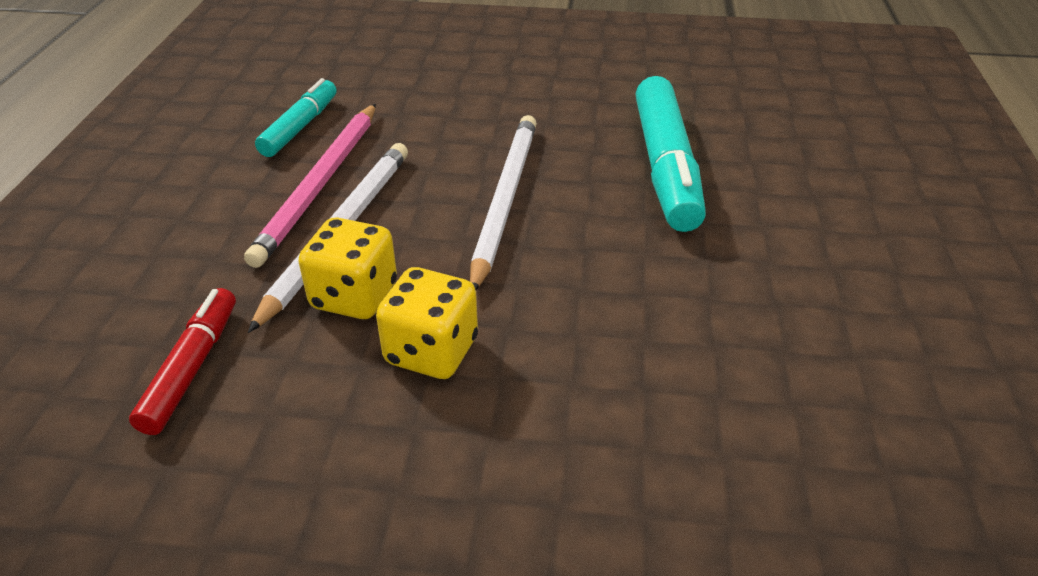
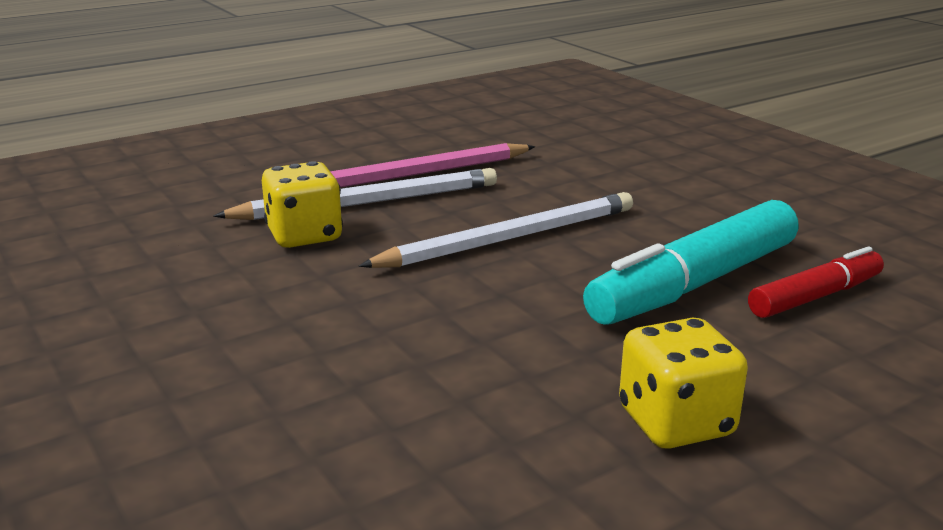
camera: 50 degrees right, 15 degrees down
red marker [129,288,236,435] -> red marker moved to [748,246,884,318]
turquoise marker [255,78,337,157] -> none
yellow dice [376,267,478,379] -> yellow dice moved to [619,318,748,449]

